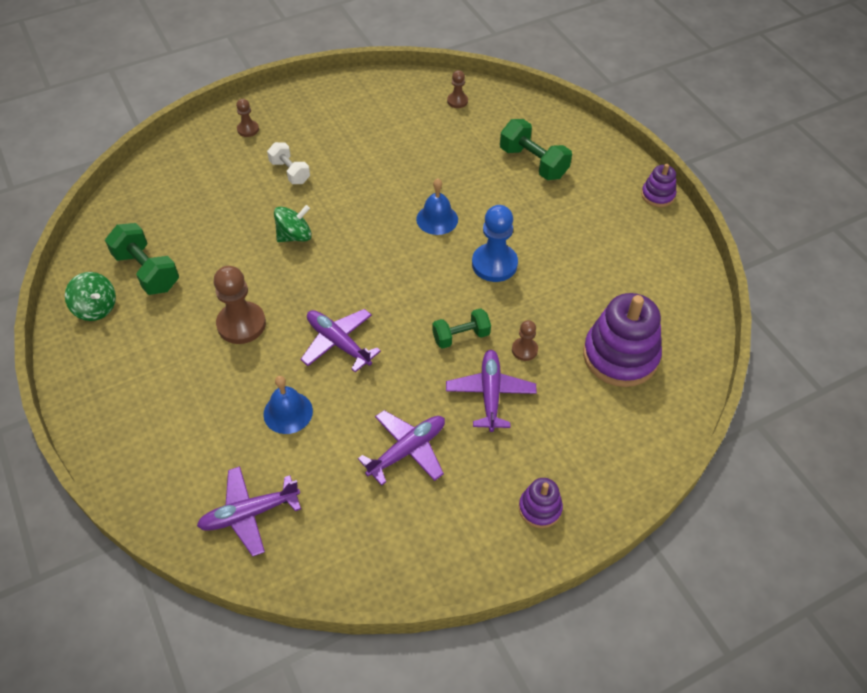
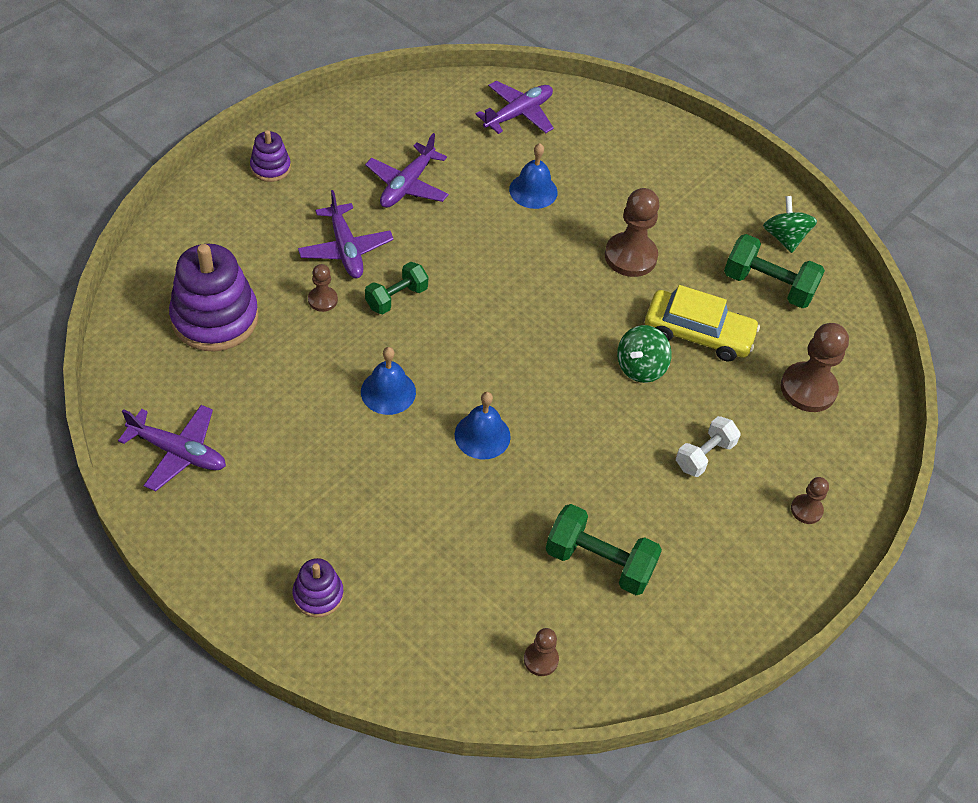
camera: 155 degrees right, 0 degrees up
green spinning top [65,272,116,321] -> green spinning top turned 60 degrees clockwise [763,196,817,253]
white dumbbell [267,142,310,184] -> white dumbbell turned 75 degrees counterclockwise [676,416,741,477]
purple plane [300,309,381,372] -> purple plane moved to [118,405,226,491]
blue pawn [472,205,518,282] -> blue bell [361,347,416,415]
green dumbbell [500,119,572,180] -> green dumbbell moved to [546,504,662,595]
purple stacking toy [641,164,676,207] -> purple stacking toy moved to [293,558,344,617]
none -> yellow car [645,285,760,362]
none -> brown pawn [781,323,849,412]

